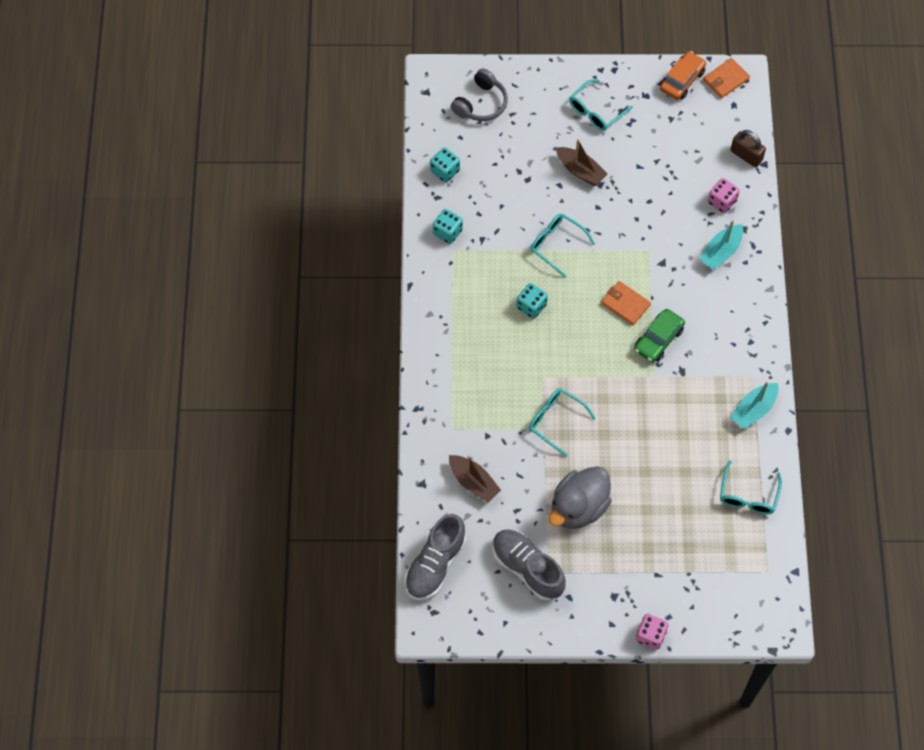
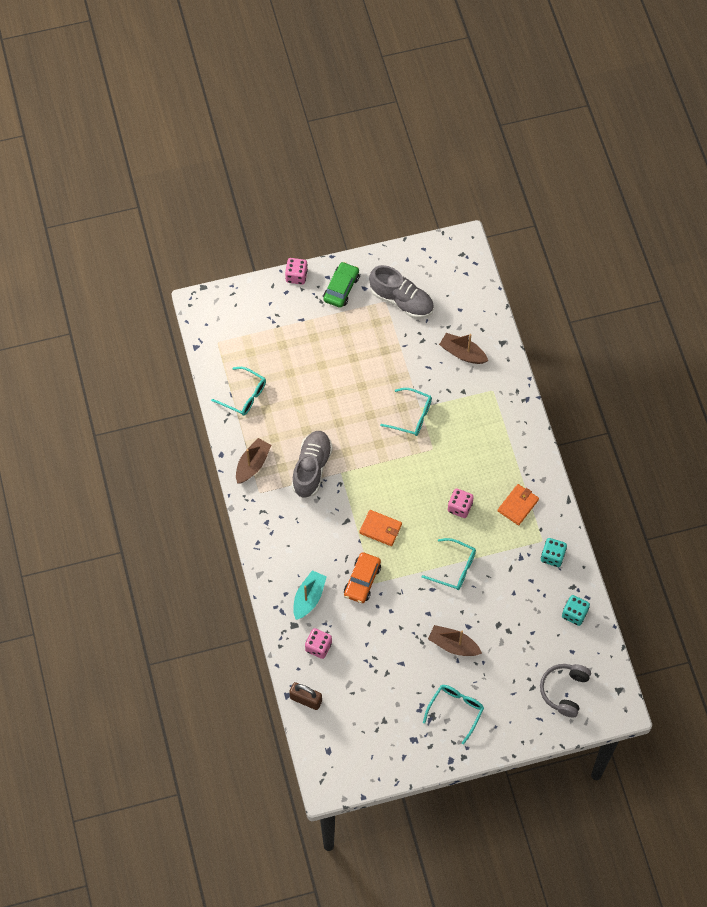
camera: 165 degrees right, 0 degrees up
grey shoe [405,514,466,600] -> grey shoe moved to [292,431,333,498]
turquoise dice [516,283,548,319] -> pink dice [448,488,474,518]
grey duck [549,466,611,529] -> none
green car [634,309,685,362] -> green car moved to [323,262,359,308]
orange car [660,51,706,100] -> orange car moved to [344,552,381,603]
orange wallet [703,58,750,98] -> orange wallet moved to [498,484,539,525]
turquoise glasses [720,461,782,514] -> turquoise glasses turned 120 degrees clockwise [211,367,266,416]
turquoise boat [730,382,779,429] -> brown boat [236,438,271,484]

